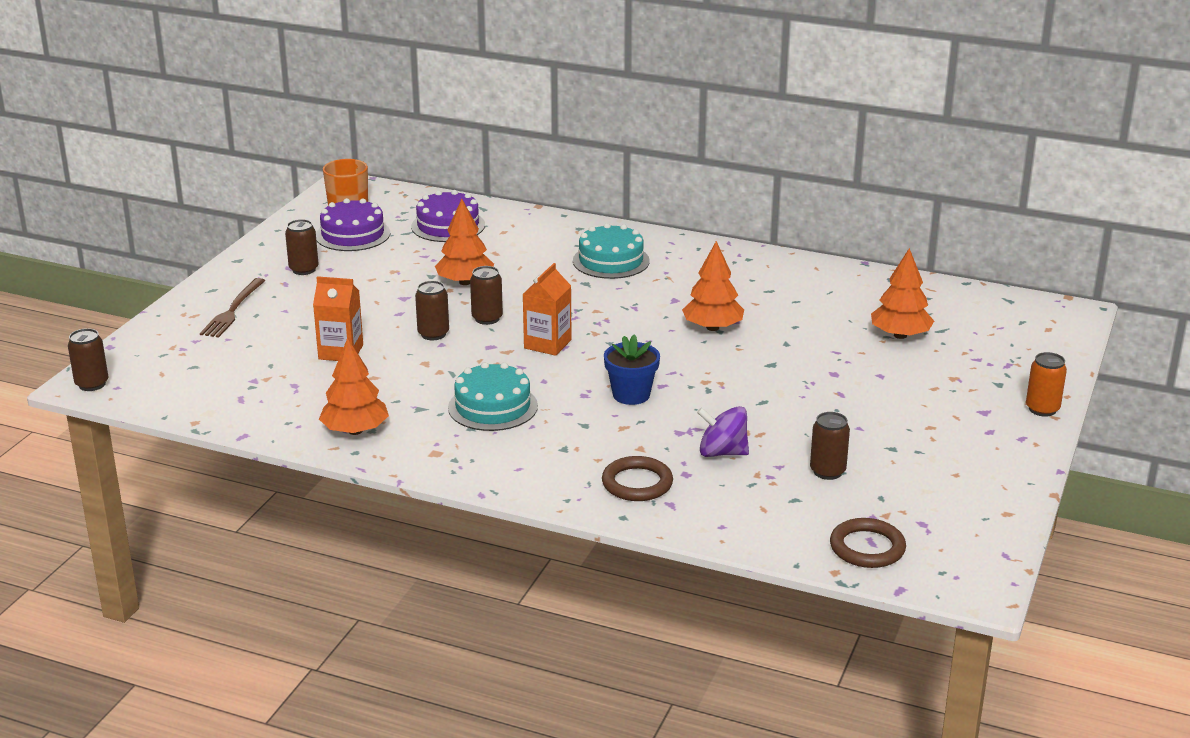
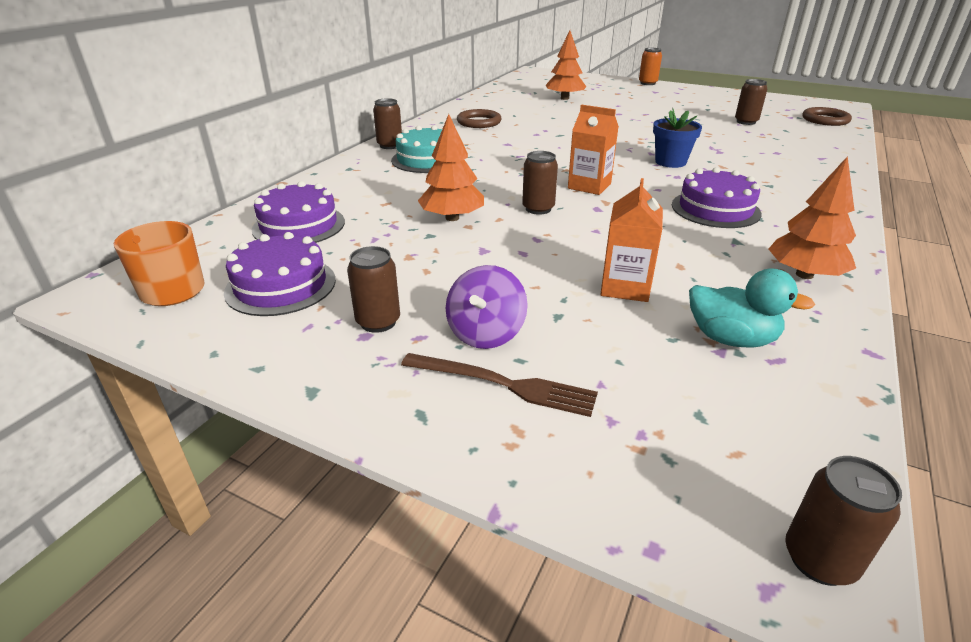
camera: 85 degrees left, 5 degrees up
brown can [415,281,449,340] -> brown can moved to [373,98,402,149]
turquoise cake [448,362,538,431] -> purple cake [672,167,762,228]
brown ring [602,456,673,501] -> brown ring moved to [457,109,502,128]
orange tree [682,241,744,331] -> none
purple spinning top [697,406,749,457] -> purple spinning top moved to [446,265,528,349]
none -> turquoise duck [689,268,815,348]

